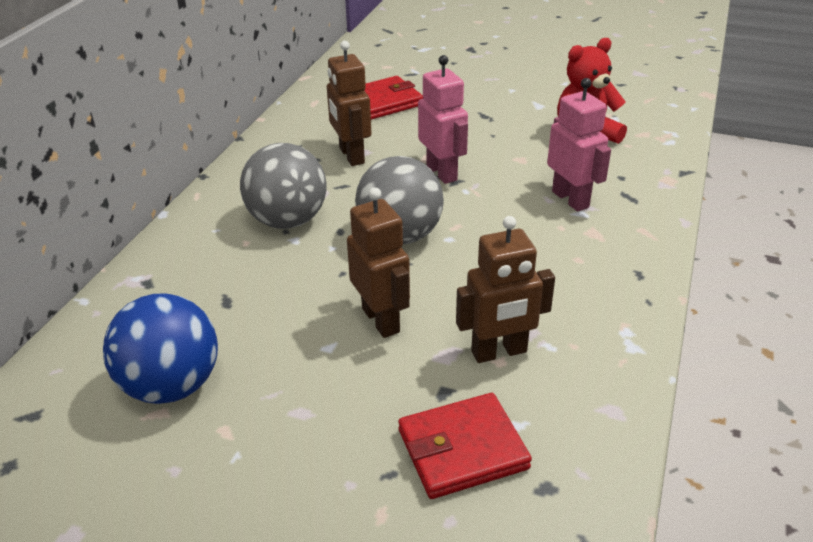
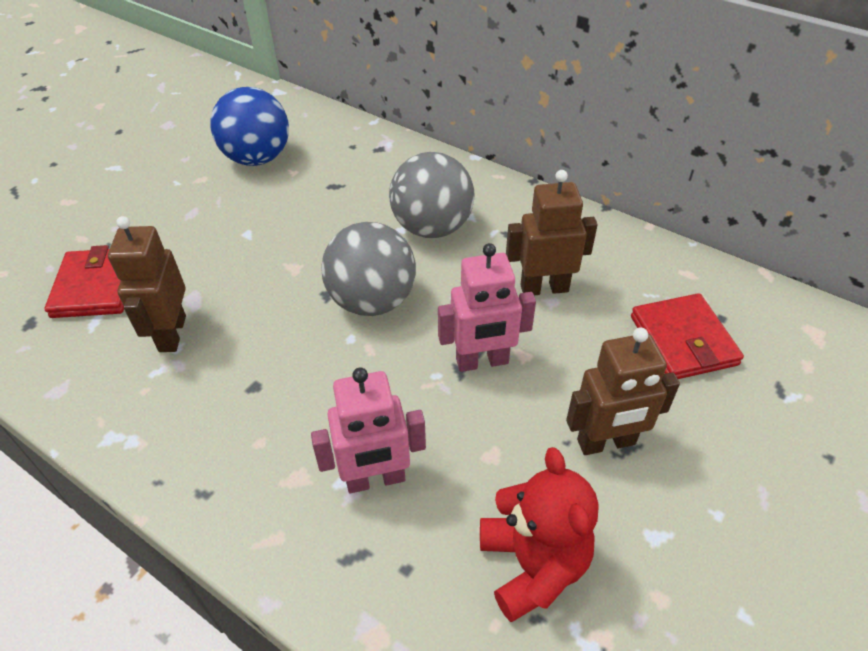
camera: 105 degrees right, 10 degrees up
brown robot [347,187,410,338] -> brown robot moved to [566,327,680,455]

